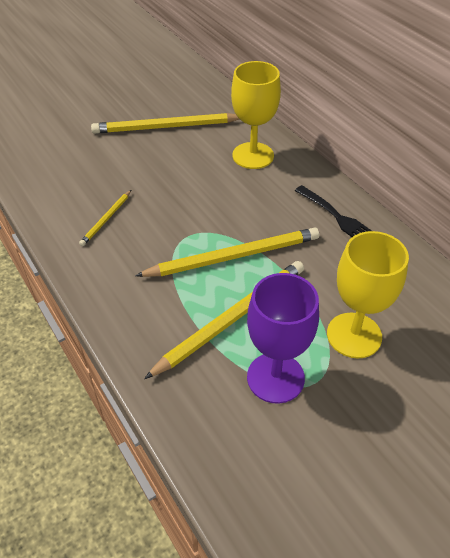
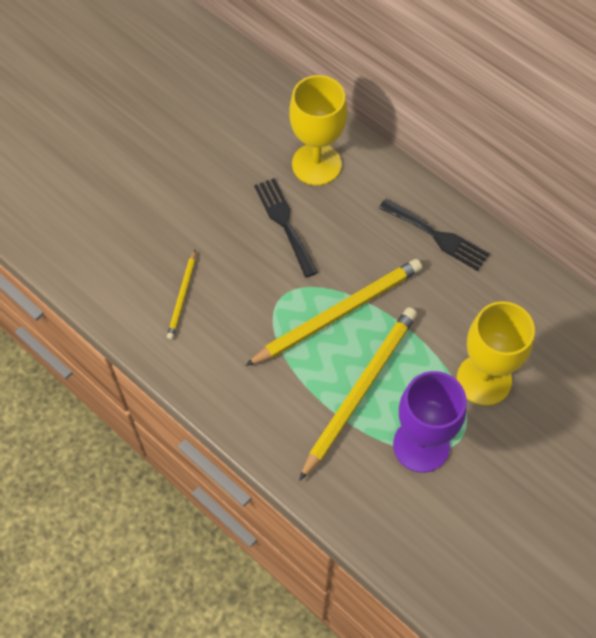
camera: 15 degrees left, 15 degrees up
yellow pencil [91,113,239,134] -> none
none -> black fork [254,178,318,278]

